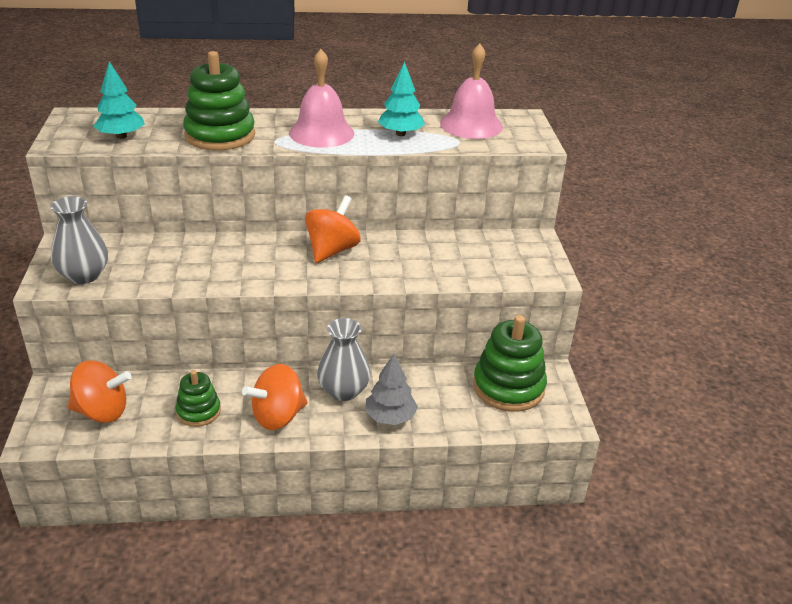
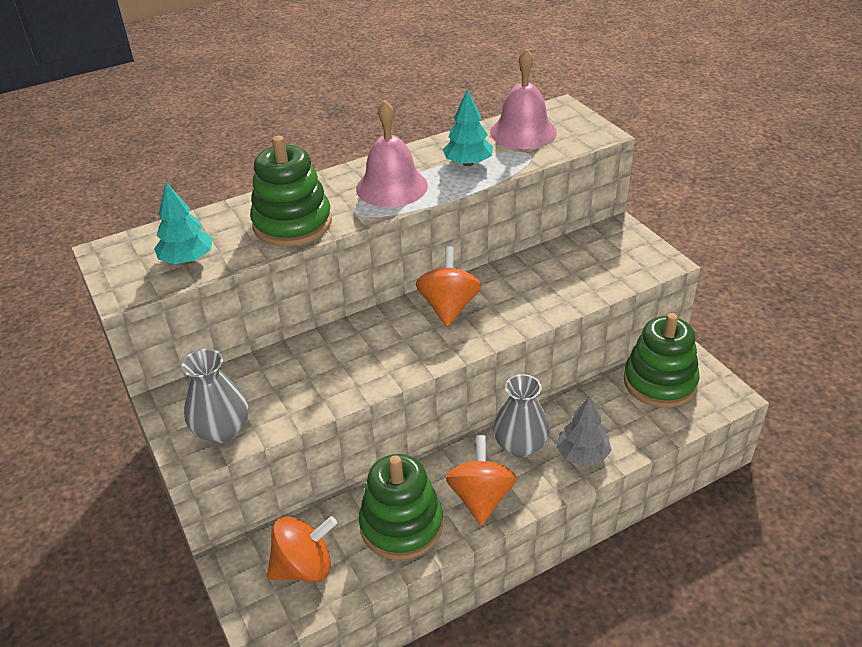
camera: 20 degrees left, 5 degrees up
green stacking toy [176,370,221,427] -> green stacking toy [359,454,443,560], size x1.76
orange spinning top [242,364,308,430] -> orange spinning top turned 150 degrees clockwise [446,435,517,526]

